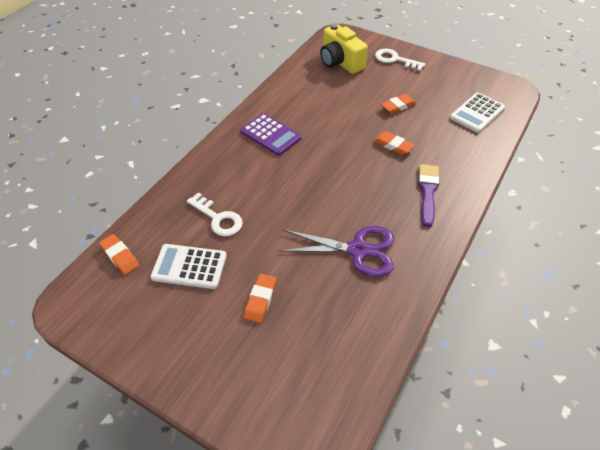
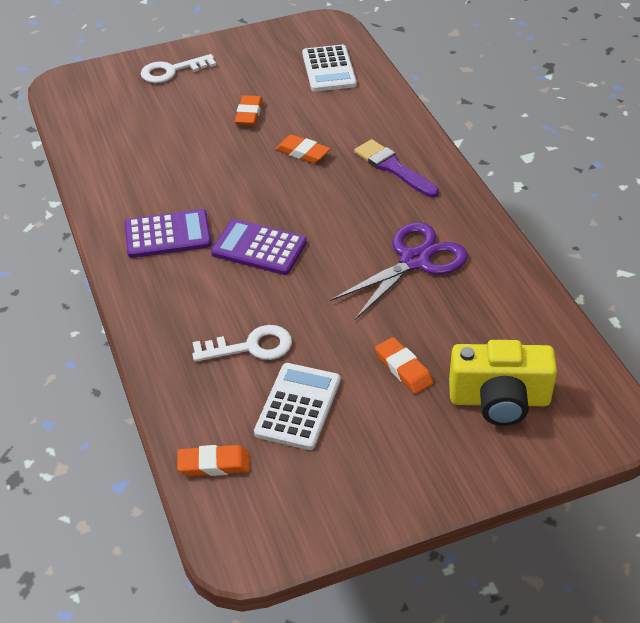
camera: 50 degrees left, 5 degrees down
white calculator [150,244,227,289] -> white calculator turned 150 degrees clockwise [254,363,340,450]
yellow camera [320,24,368,74] -> yellow camera moved to [449,340,557,426]
orange eraser [374,131,415,155] -> orange eraser turned 45 degrees clockwise [276,134,330,163]
none -> purple calculator [211,219,307,275]

